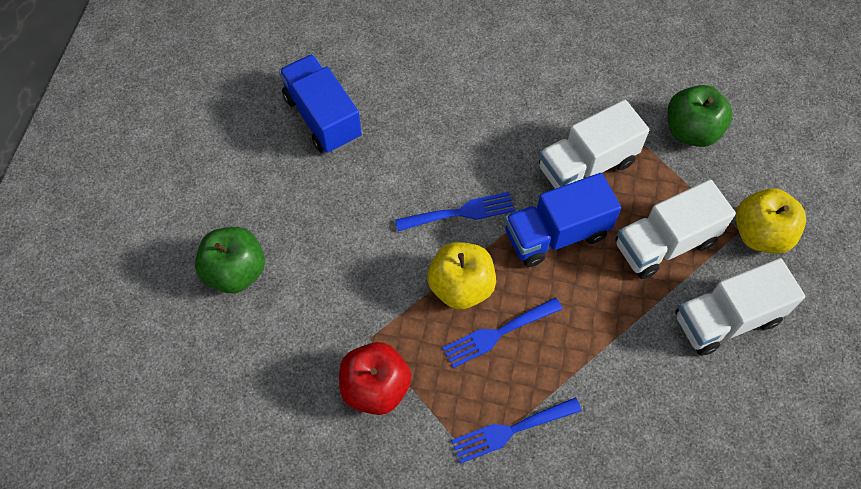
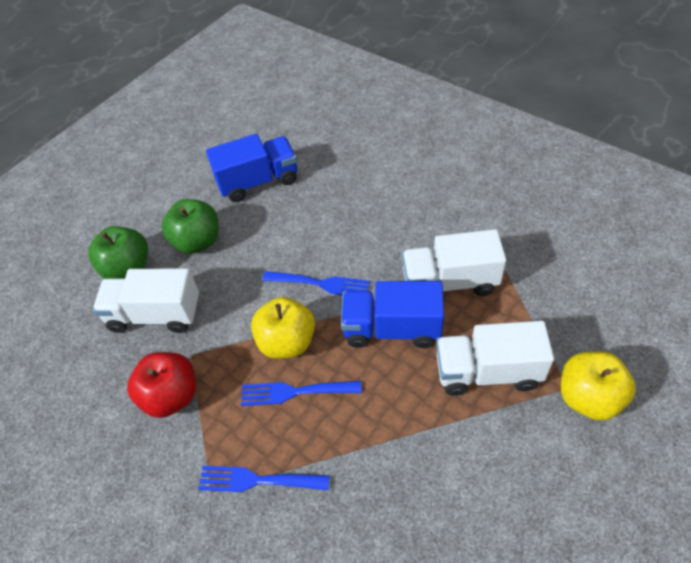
camera: 30 degrees right, 10 degrees down
blue truck [279,54,362,153] -> blue truck turned 75 degrees clockwise [206,134,297,202]
green apple [668,85,733,147] -> green apple moved to [162,199,219,254]
white truck [675,258,805,356] -> white truck moved to [93,268,199,333]

